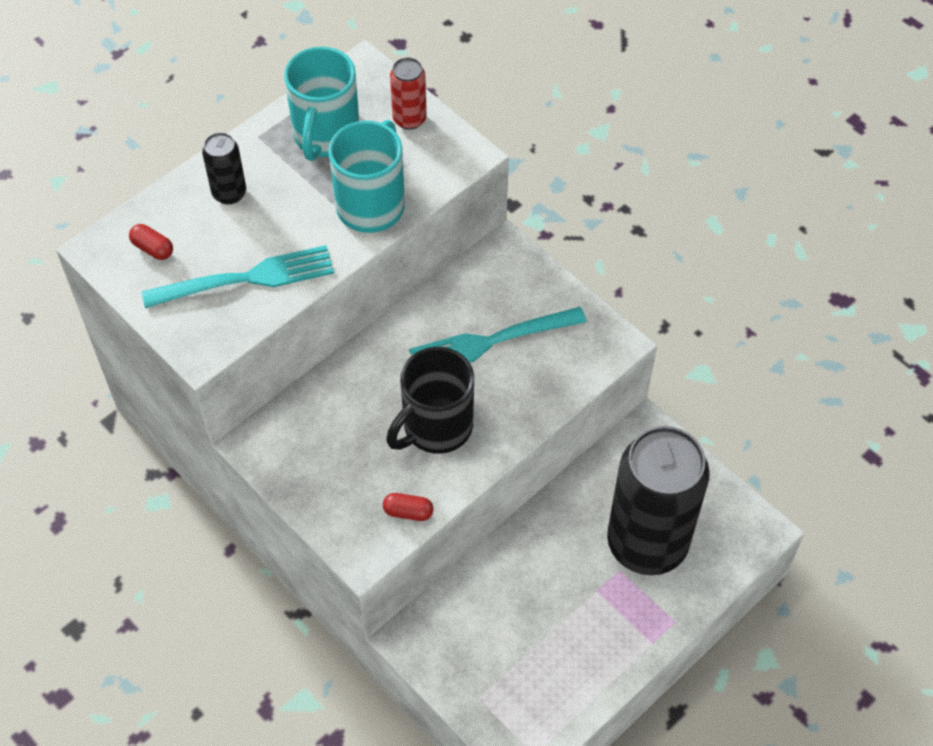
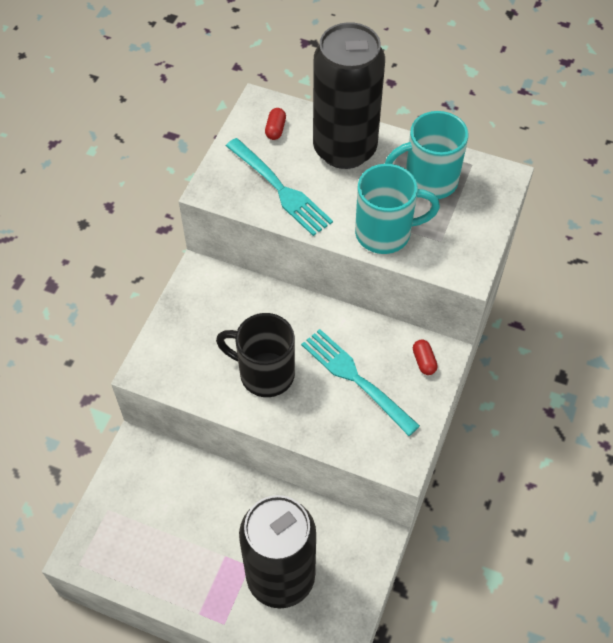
camera: 65 degrees right, 0 degrees up
black can [202,132,246,205] -> black can [313,22,385,169], size x2.39
red capsule [383,493,433,521] -> red capsule moved to [413,339,438,375]
red can [390,57,427,130] -> none

